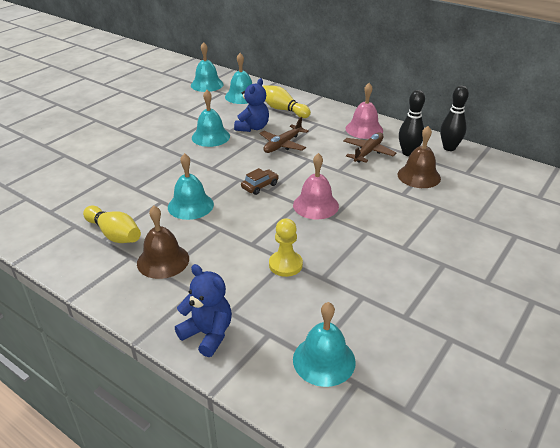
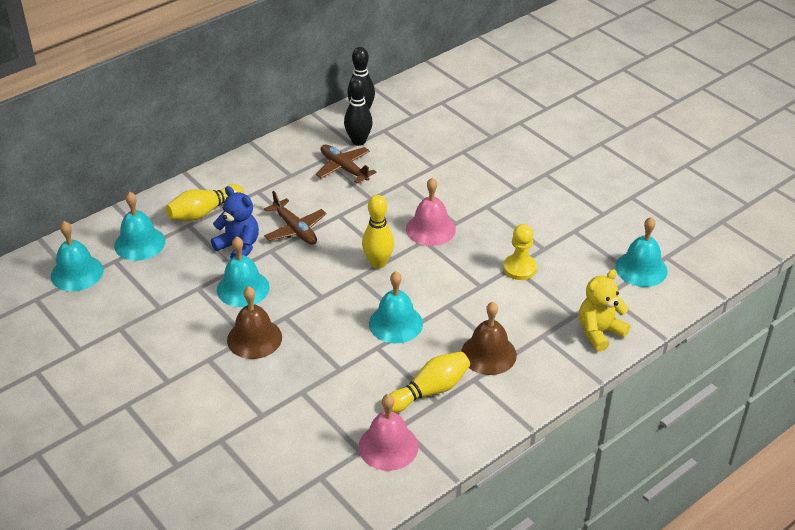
camera: 75 degrees left, 5 degrees up
blue teddy bear [175,264,232,357] -> yellow teddy bear [579,269,630,352]
brown car [241,168,279,195] -> yellow bowling pin [362,195,394,269]
pink bell [345,83,383,139] -> pink bell moved to [358,394,418,471]
brown bell [398,126,441,188] -> brown bell moved to [227,286,282,359]

